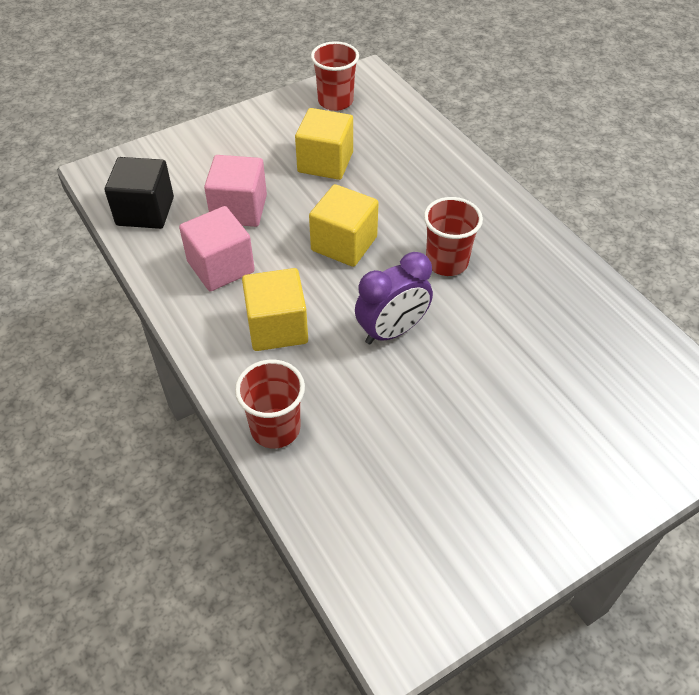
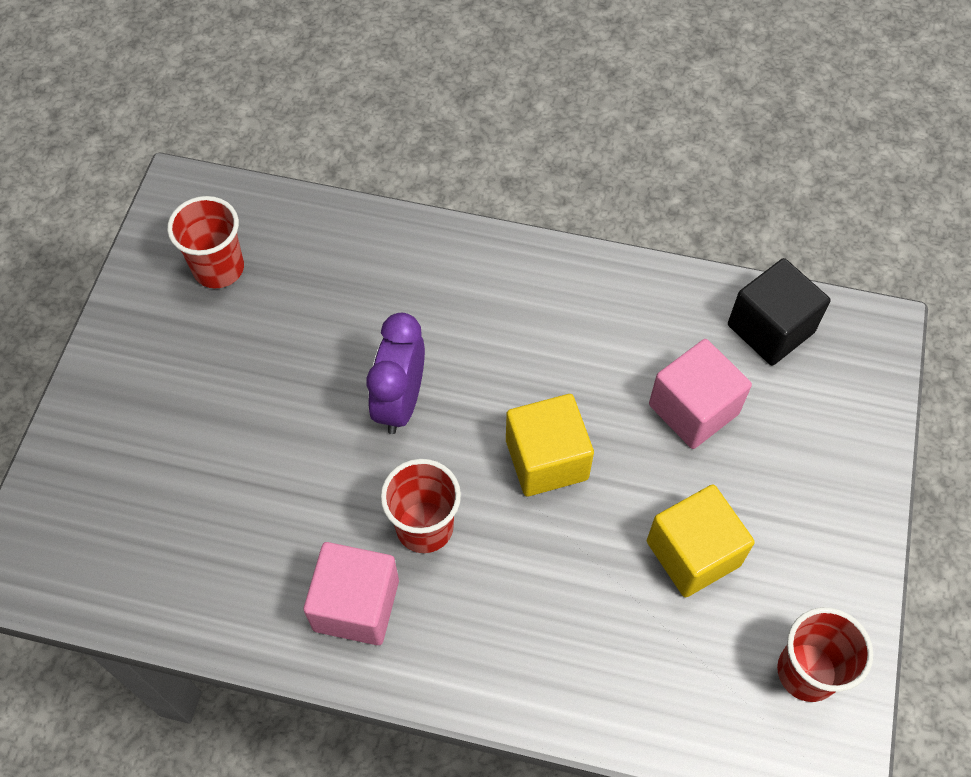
camera: 135 degrees right, 10 degrees up
pink cube [179,206,255,291] -> pink cube moved to [304,542,399,645]
red cup [235,360,305,448] -> red cup moved to [167,196,244,288]
yellow cube [242,268,308,351] -> none

